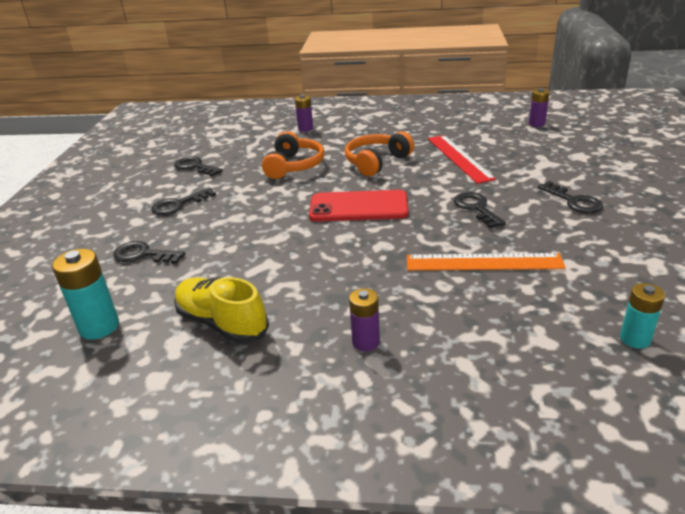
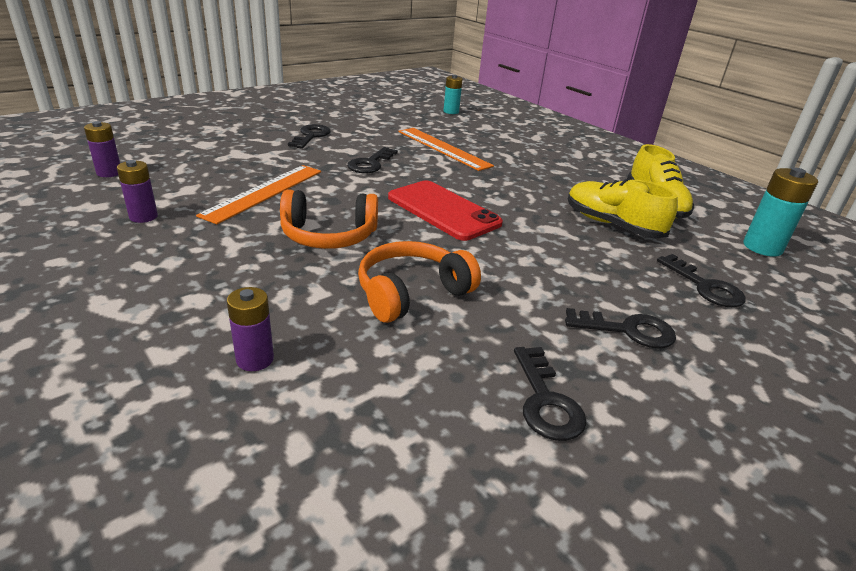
camera: 140 degrees left, 0 degrees up
purple battery [349,288,380,351] -> purple battery moved to [117,160,158,223]
red ruler [428,135,496,184] -> orange ruler [196,165,321,224]
none -> yellow shoe [568,179,678,239]

